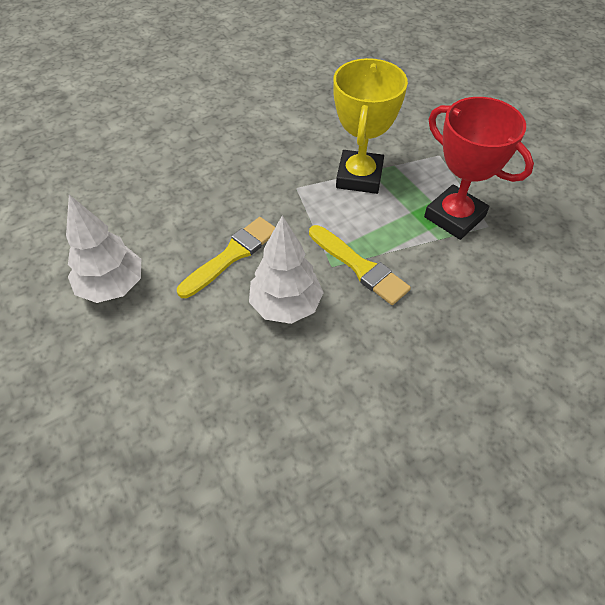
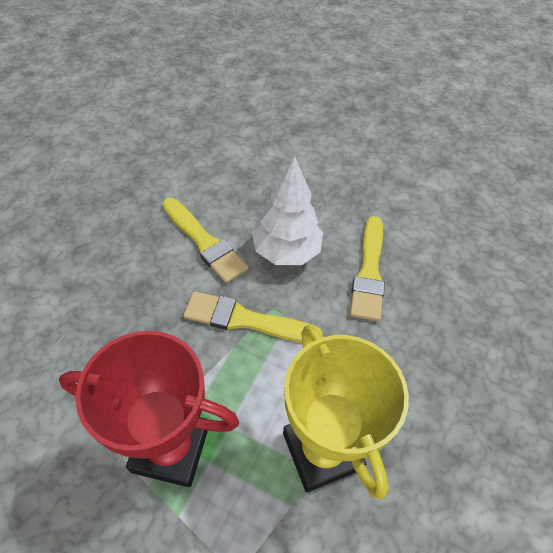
camera: 145 degrees right, 0 degrees up
white tree [66,195,141,303] -> none
none -> yellow brush [162,198,249,283]

